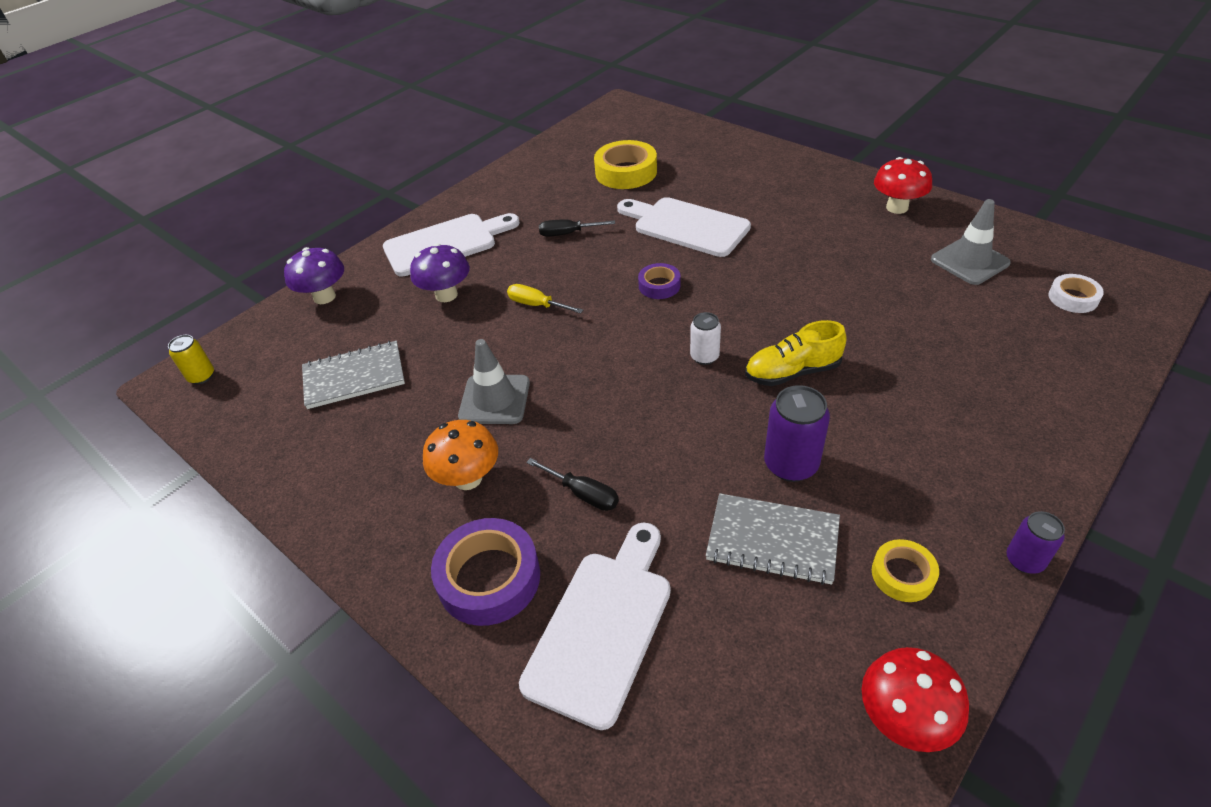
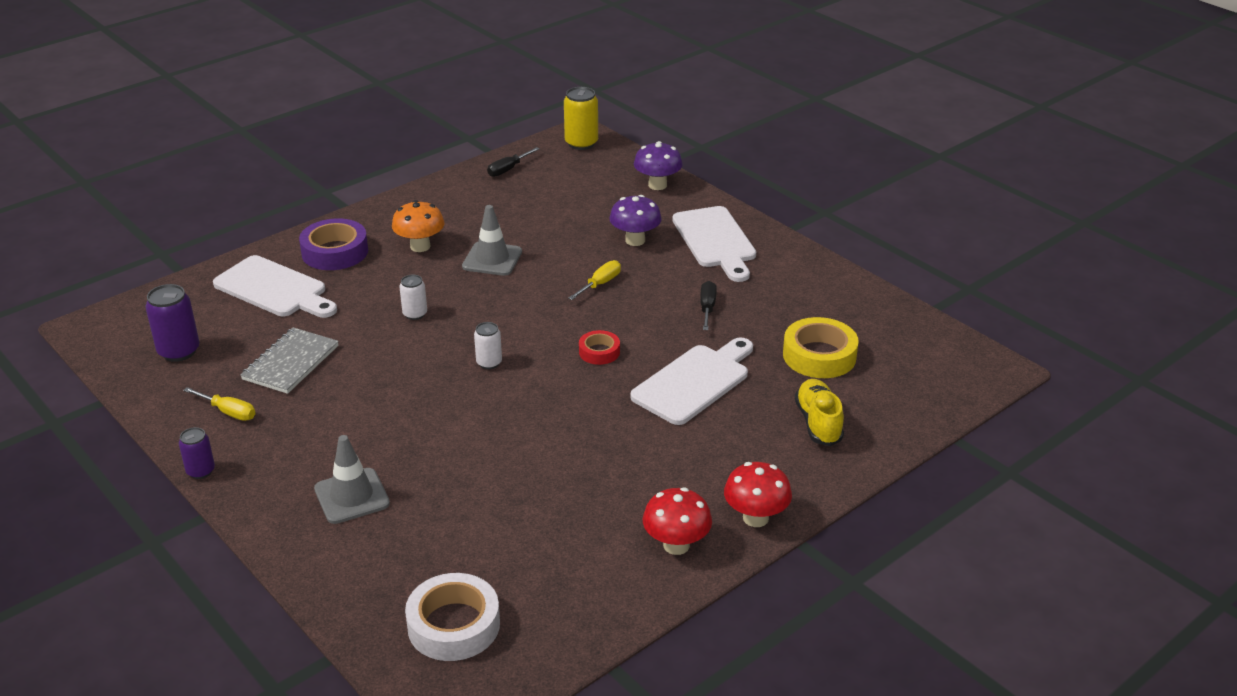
camera: 95 degrees right, 10 degrees down
yellow can [168,335,214,384] -> yellow can [564,87,598,150], size x1.64
grey notebook [302,341,405,409] -> none
black screwdriver [526,458,619,511] -> black screwdriver moved to [487,147,540,177]
purple tape [638,263,681,299] -> red tape [579,330,620,365]
yellow shoe [745,320,847,386] -> yellow shoe moved to [795,379,844,446]
purple can [764,385,830,482] -> purple can moved to [146,284,199,362]
red mushroom [862,647,969,752] -> red mushroom moved to [724,462,792,527]
yellow tape [872,539,939,602] -> yellow screwdriver [183,387,256,421]
grey traffic cone [931,199,1011,285] -> grey traffic cone moved to [314,435,390,524]
white tape [1049,274,1104,313] -> white tape [405,573,500,661], size x1.77
none -> white can [399,274,427,320]

